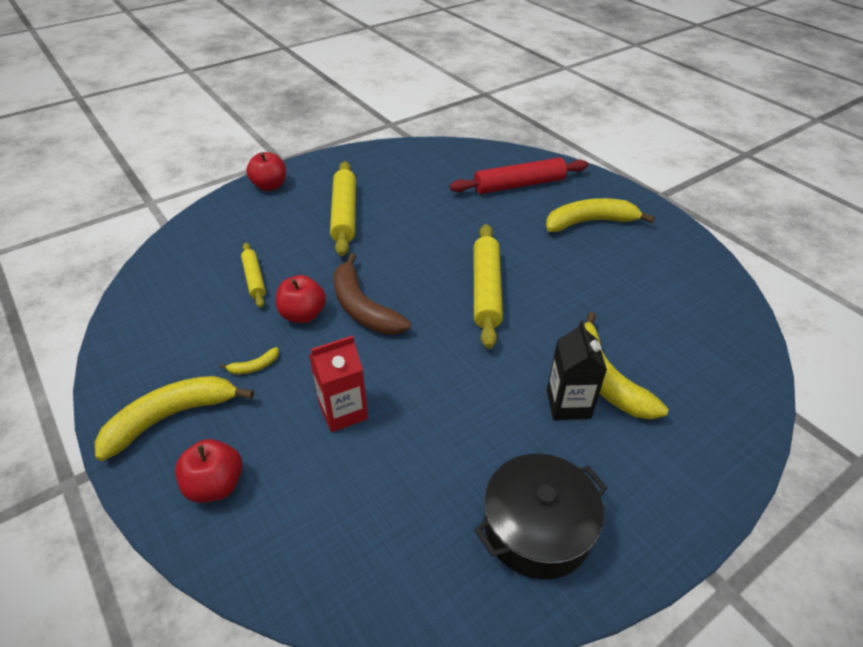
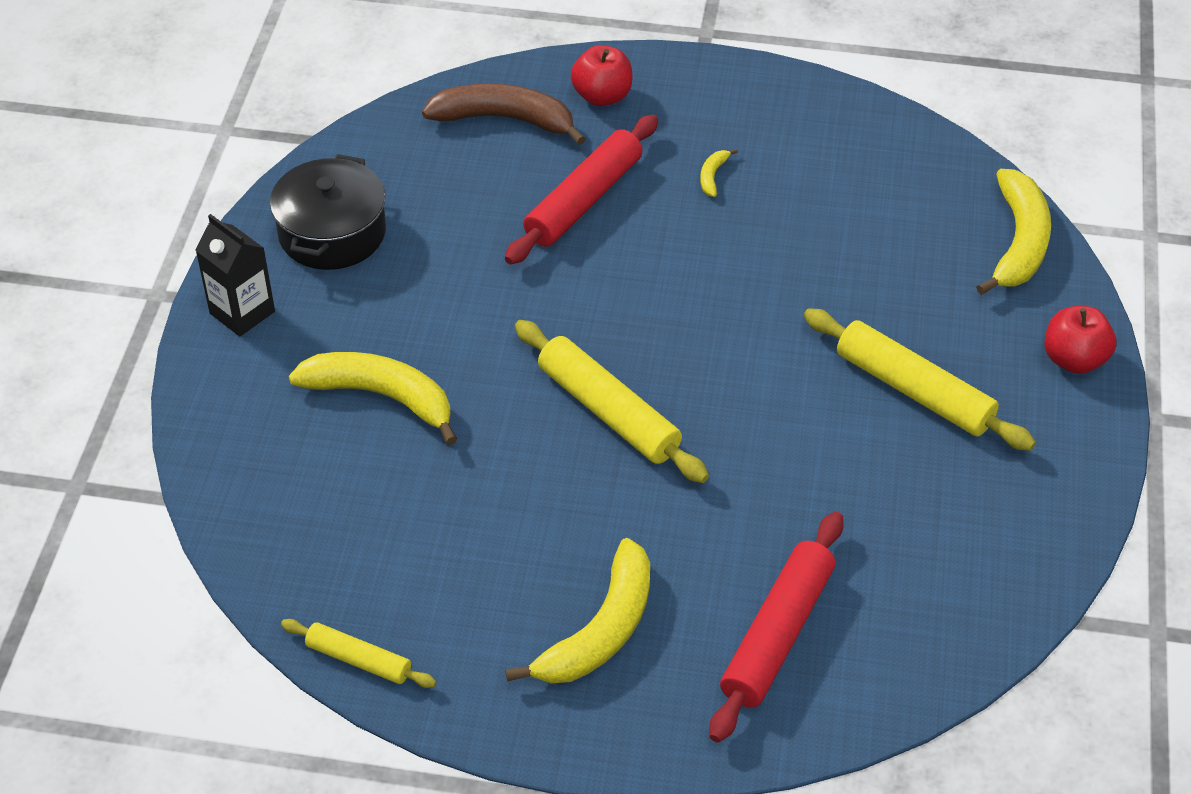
camera: 135 degrees right, 5 degrees up
yellow banana [95,376,254,461] -> yellow banana moved to [976,169,1051,295]
yellow rolling pin [241,243,266,308] -> yellow rolling pin moved to [281,619,436,688]
red apple [276,275,326,323] -> none
red carton [309,336,368,432] -> red rolling pin [505,115,658,264]
brown banana [334,253,411,334] -> brown banana moved to [422,83,586,145]
black carton [547,320,607,420] -> black carton moved to [196,214,275,336]

